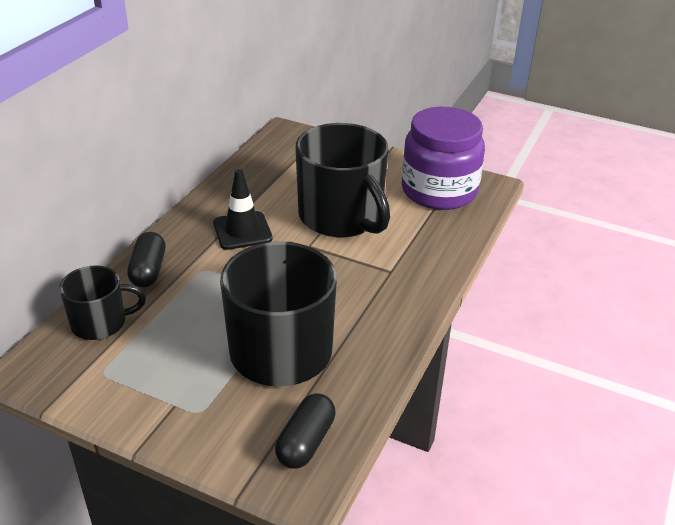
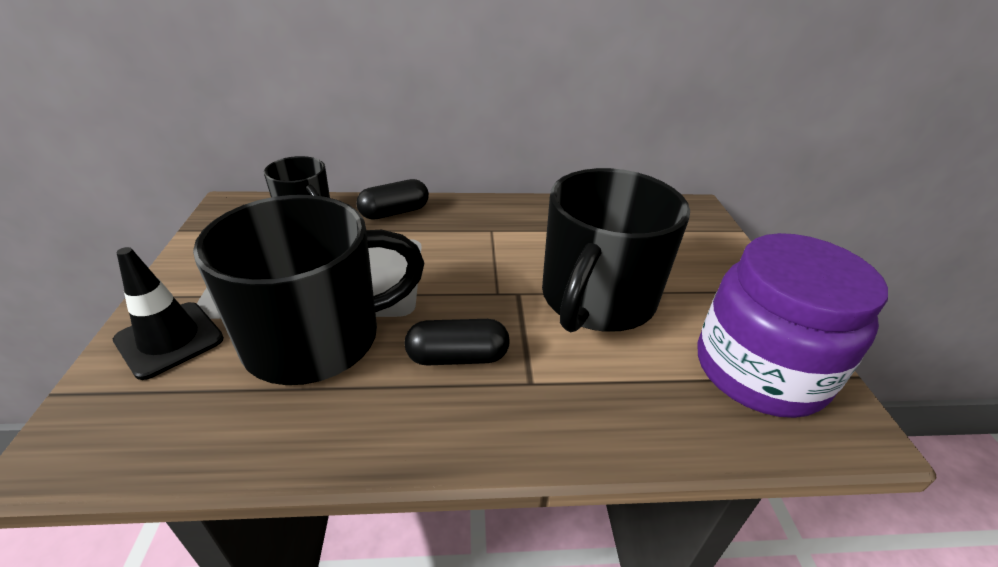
camera: 60 degrees right, 0 degrees up
black traffic cone [213,169,273,250] -> black traffic cone moved to [113,247,224,380]
black capsule [275,393,336,469] -> black capsule moved to [404,319,510,366]

